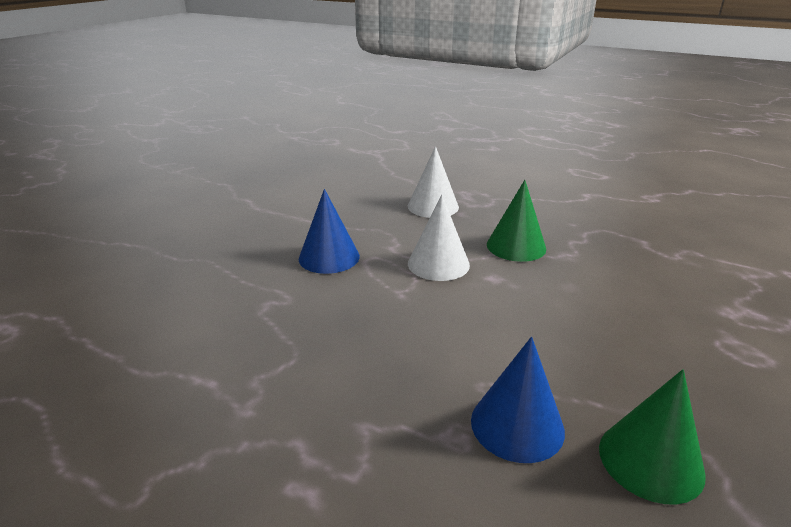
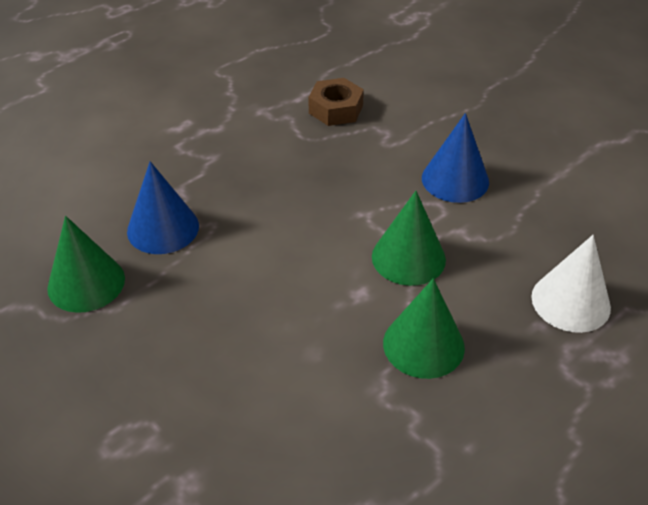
camera: 110 degrees right, 15 degrees up
white cone [408,195,470,281] -> green cone [372,191,446,286]
none -> brown nut [308,78,364,126]

